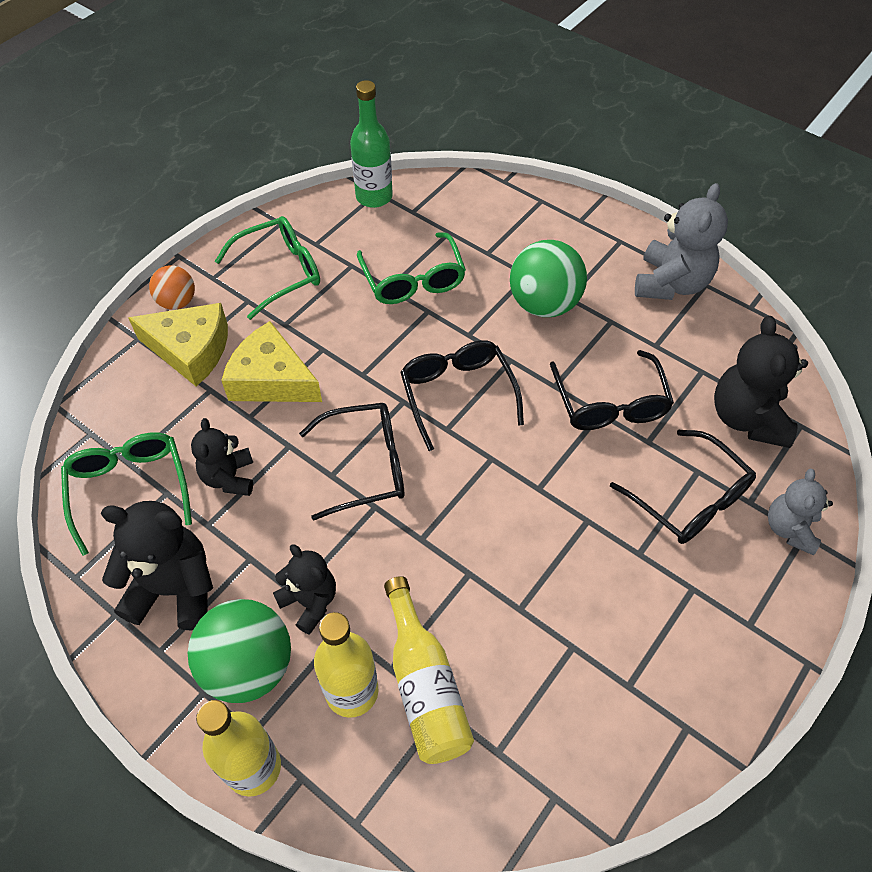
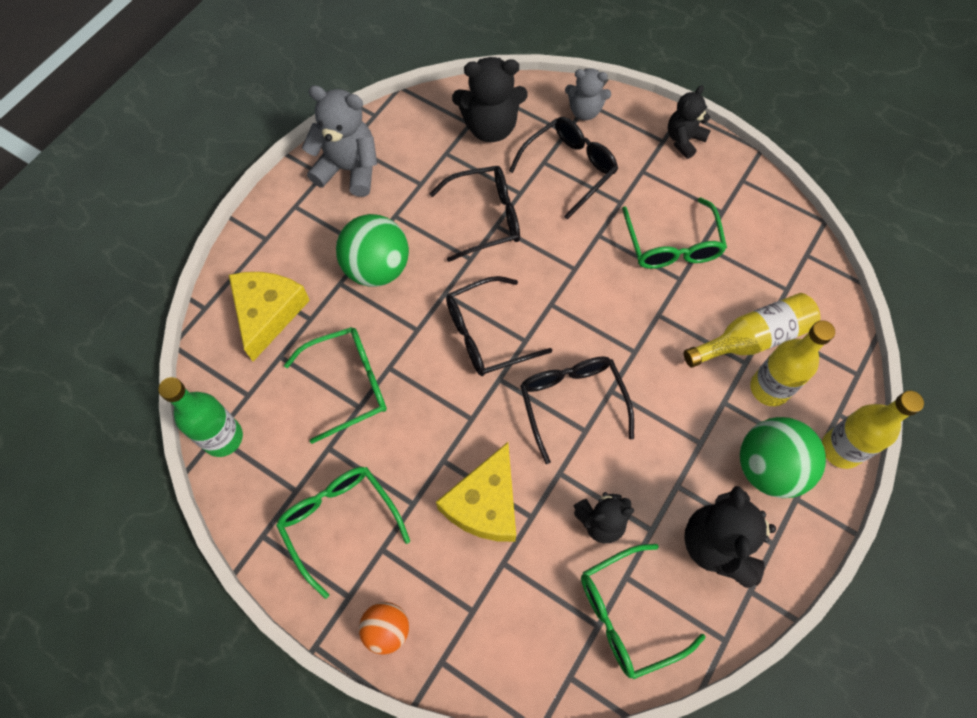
camera: 95 degrees left, 10 degrees up
yellow cheese [128,303,228,386] -> yellow cheese moved to [229,272,310,361]
black teddy bear [273,544,336,635] -> black teddy bear moved to [668,85,711,159]
none -> green glasses [622,198,727,269]

